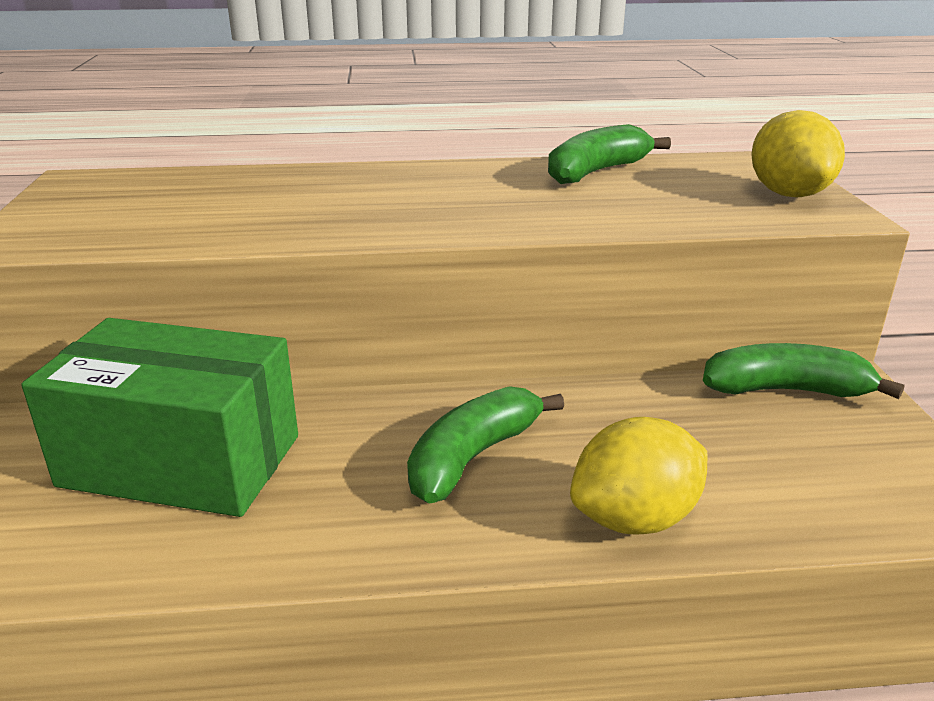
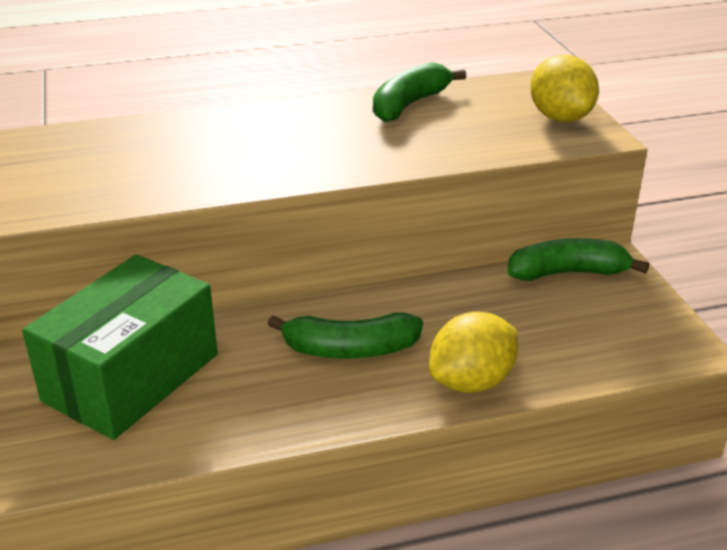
camera: 10 degrees left, 5 degrees up
green box [22,318,298,517] -> green box turned 60 degrees counterclockwise [22,254,218,440]
green banana [407,386,564,503] -> green banana turned 120 degrees counterclockwise [267,312,423,359]

